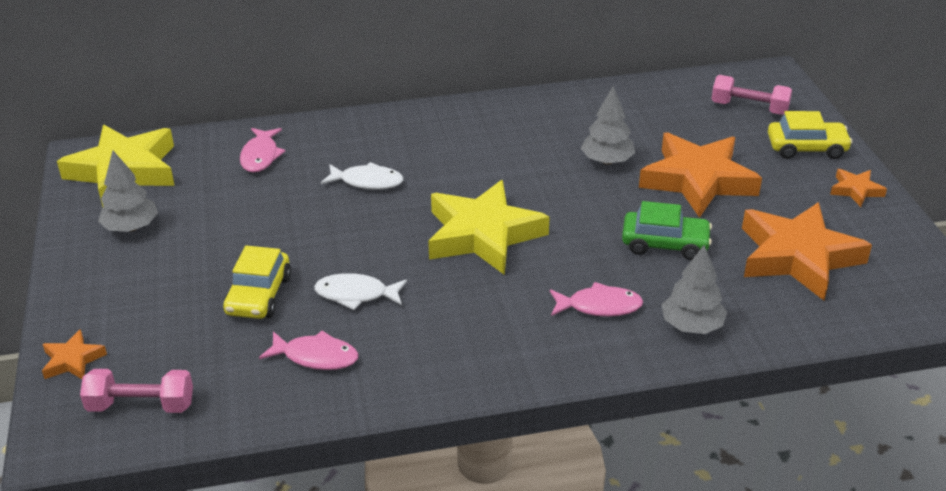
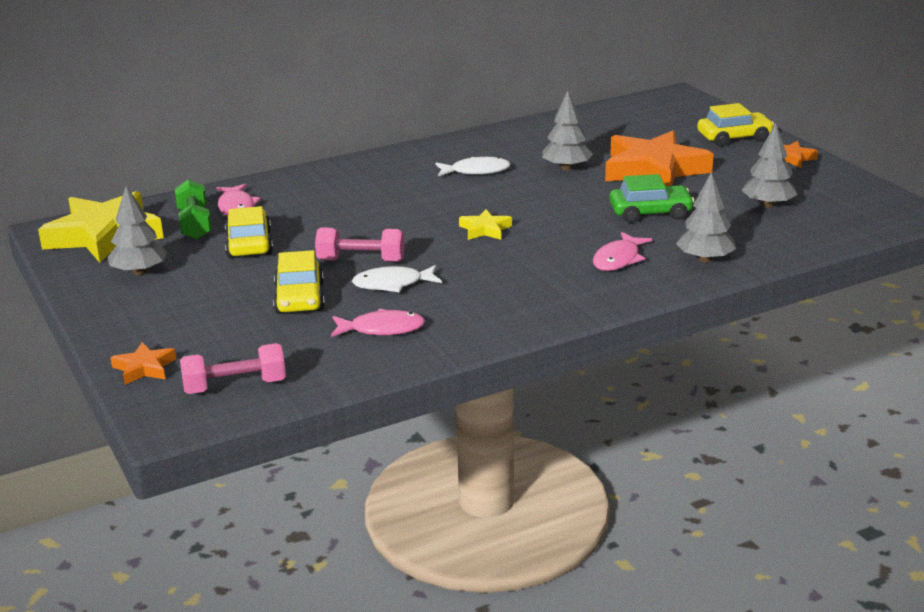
camera: 15 degrees left, 10 degrees down
white fish [321,162,404,190] -> white fish moved to [436,157,511,176]
yellow star [428,180,550,275] -> yellow star [459,209,512,240], size x0.45
pink fish [550,282,643,317] -> pink fish turned 135 degrees clockwise [593,232,652,271]
pink dumbbell [711,75,792,115] -> pink dumbbell moved to [315,227,405,262]
orange star [742,202,872,300] -> grey tree [741,123,798,208]
none -> green dumbbell [175,179,212,240]
none -> yellow car [225,206,273,258]

